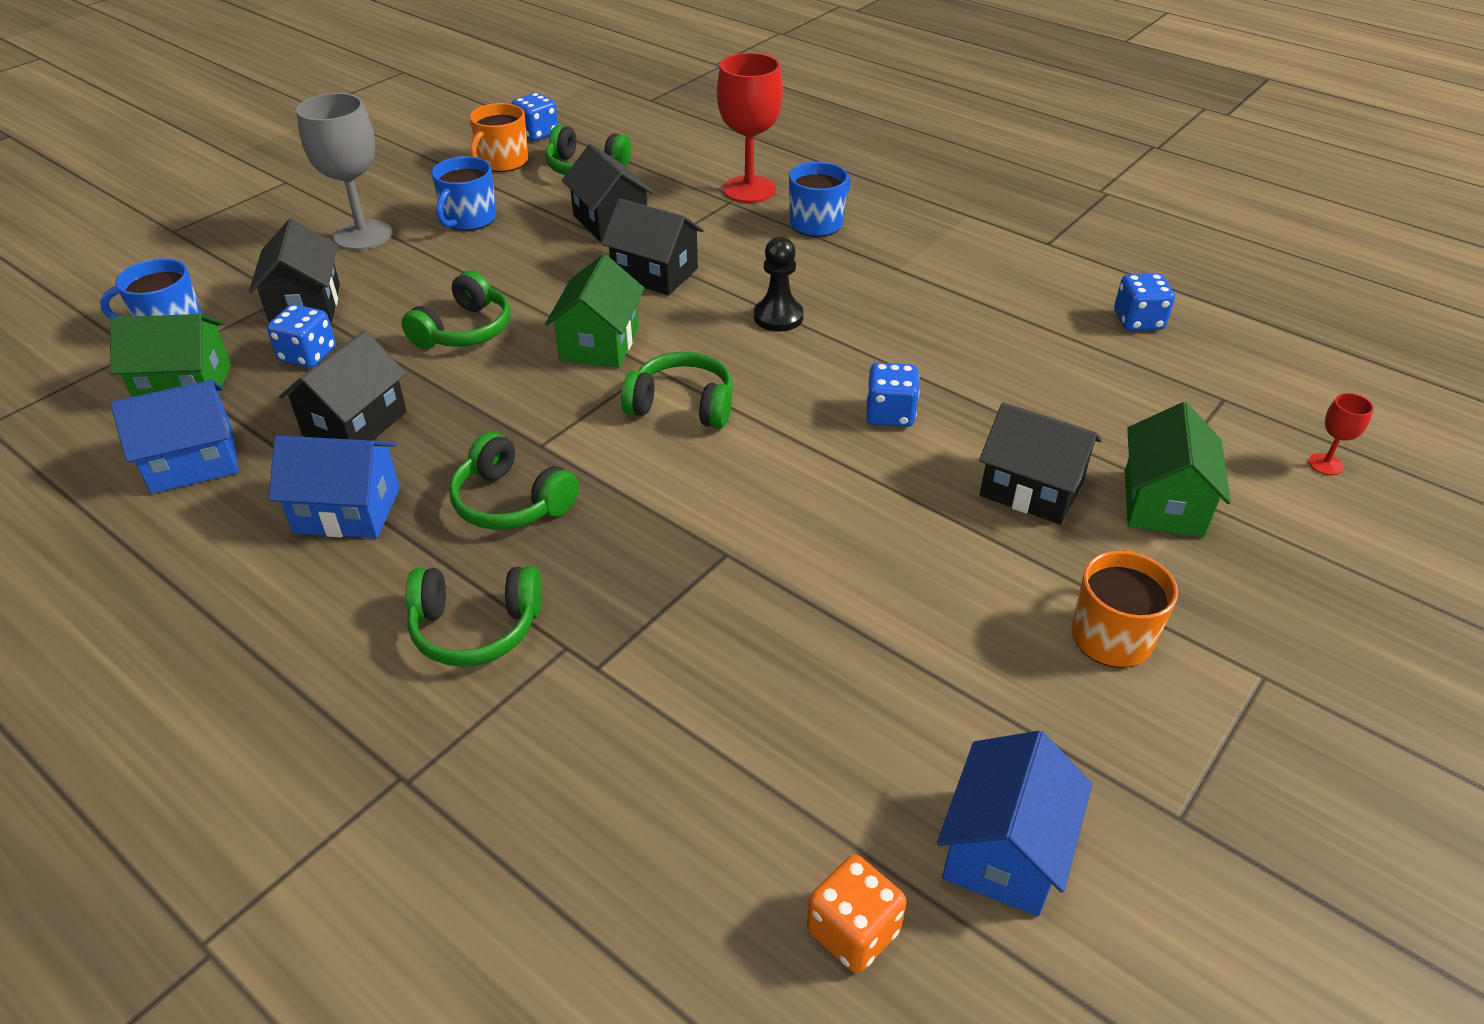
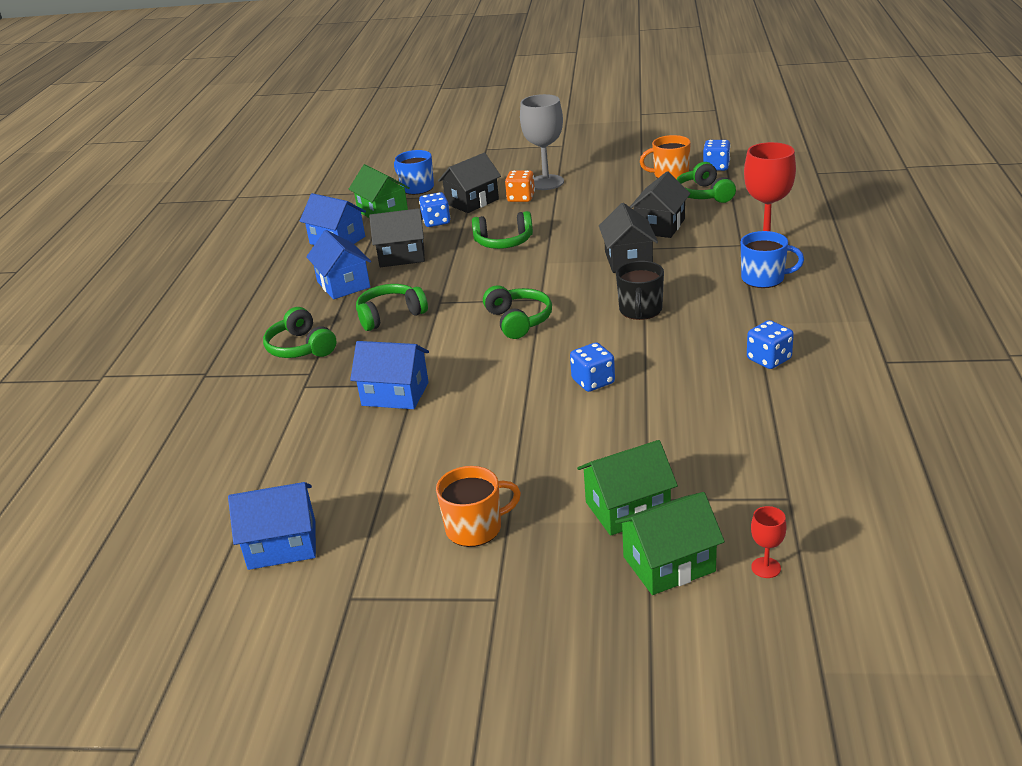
camera: 60 degrees right, 10 degrees down
blue mug [432,156,496,231] -> none
green headphones [449,432,579,530] -> green headphones turned 60 degrees clockwise [356,284,428,331]
green house [545,254,644,368] -> green house moved to [615,492,725,595]
black pawn [754,237,804,332] -> black mug [616,261,664,320]
orange dice [807,855,907,973] -> orange dice moved to [505,170,535,202]
black house [979,402,1102,525] -> none
blue dice [1114,273,1175,331] -> blue dice moved to [747,320,794,369]
none -> blue house [350,341,429,409]

